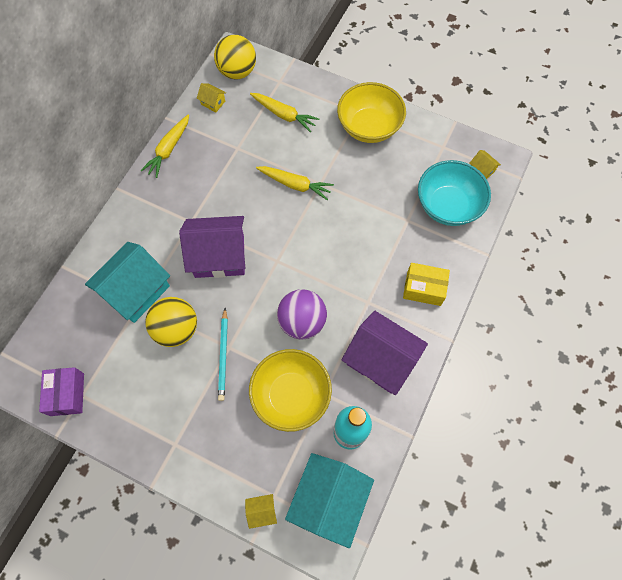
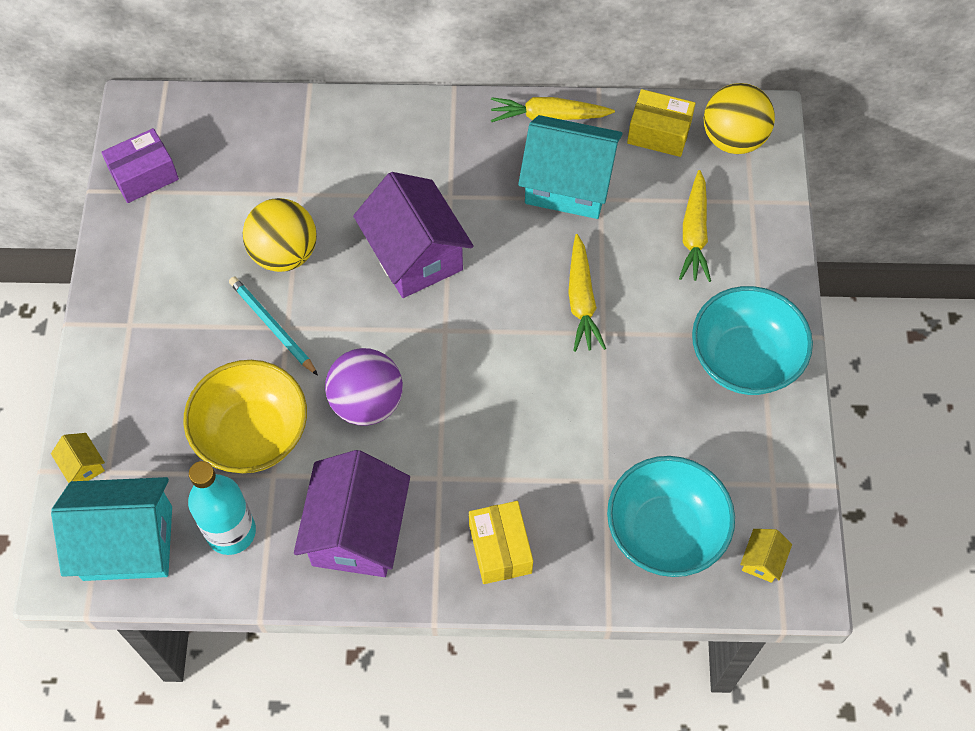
camera: 65 degrees right, 5 degrees down
turquoise house [85,242,170,323] -> turquoise house moved to [518,115,623,219]
yellow house [197,83,226,112] -> yellow box [627,89,696,157]
turquoise pencil [218,308,228,401] -> turquoise pencil turned 75 degrees clockwise [229,276,318,375]
yellow bowl [337,82,406,143] -> turquoise bowl [692,286,813,395]

